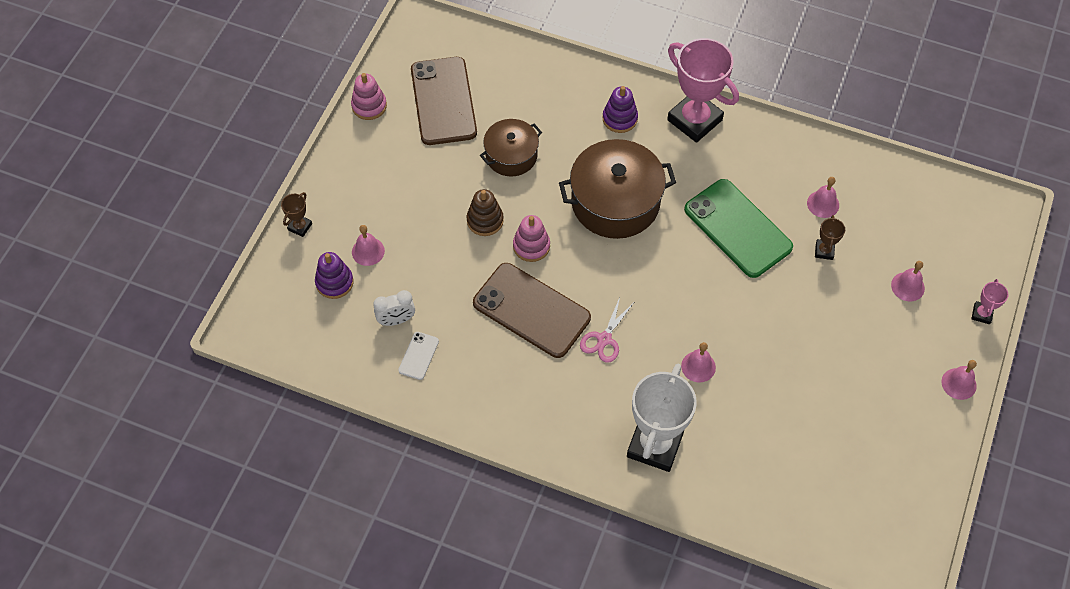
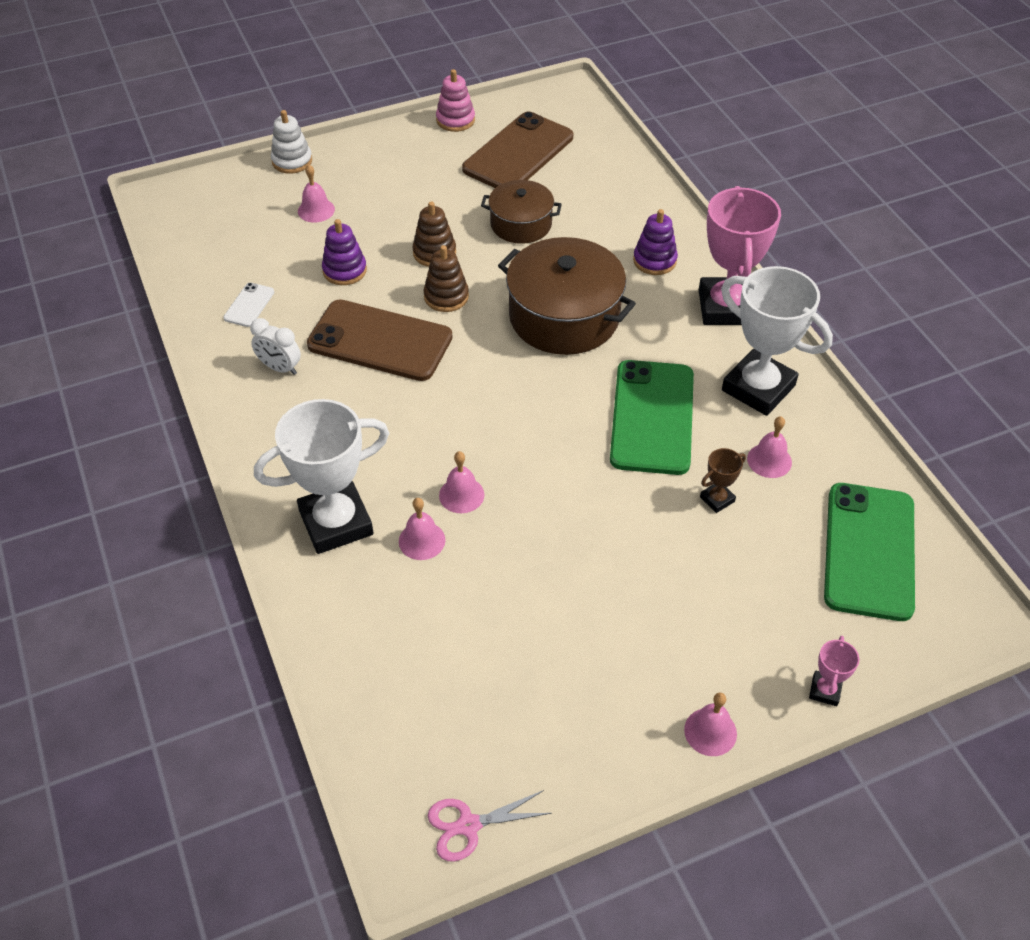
camera: 45 degrees right, 10 degrees down
brown trophy [281,192,312,237] -> white stacking toy [271,110,312,174]
purple stacking toy [315,252,353,299] -> purple stacking toy moved to [322,219,367,285]
white clock [373,290,415,326] -> white clock moved to [250,318,301,375]
white phone [398,332,439,380] -> white phone turned 45 degrees counterclockwise [224,283,274,327]
brown phone [473,263,591,358] -> brown phone turned 60 degrees counterclockwise [307,299,453,381]
pink stacking toy [513,215,550,262] -> brown stacking toy [424,245,469,312]
pink scissors [580,297,633,363] -> pink scissors moved to [428,790,552,862]
pink bell [891,261,925,301] -> pink bell moved to [399,498,446,560]
pink trophy [971,279,1008,324] -> pink trophy turned 45 degrees counterclockwise [809,636,859,706]
none -> white trophy [721,266,833,416]
none -> green phone [824,483,915,621]

